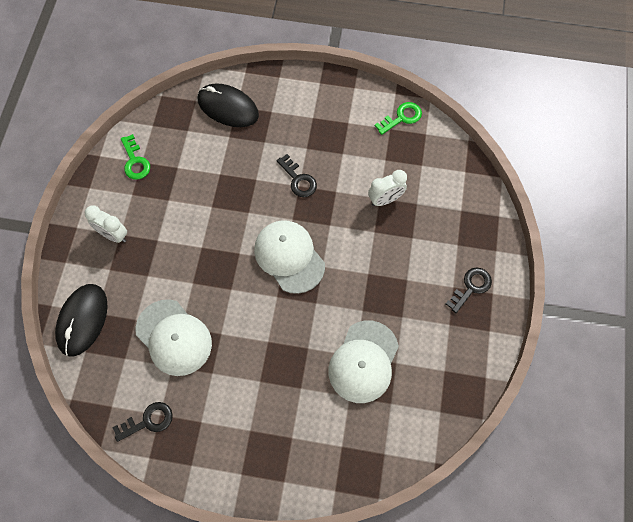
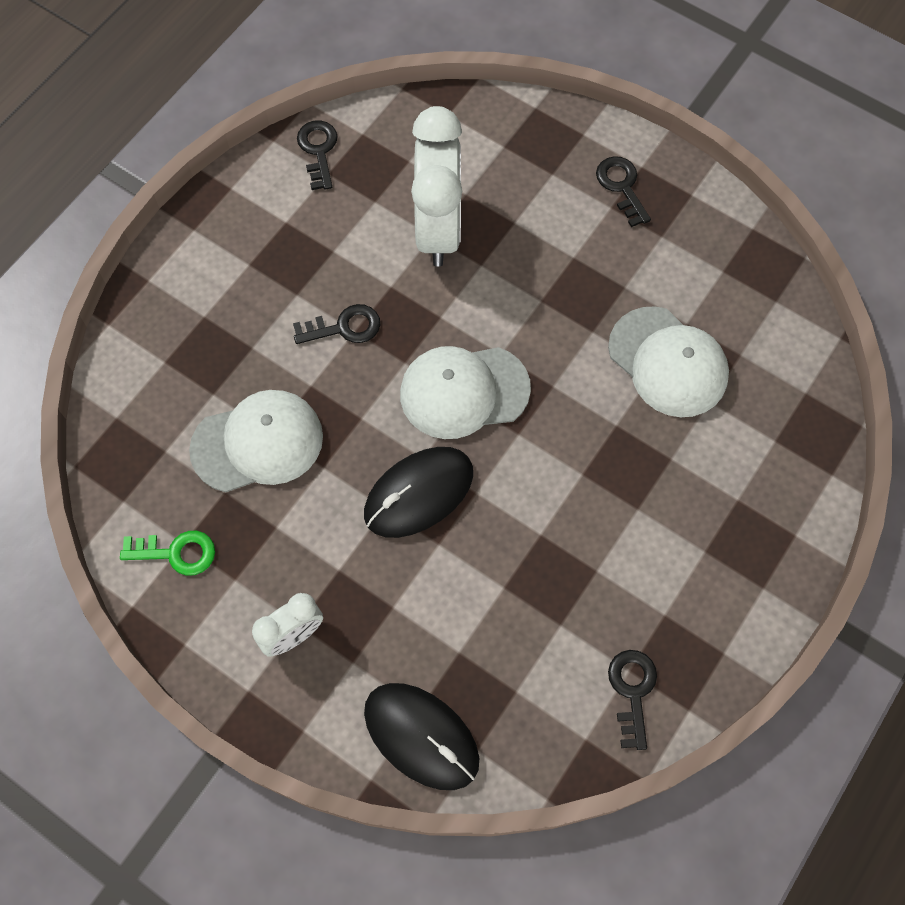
camera: 65 degrees left, 0 degrees up
white cap [135,299,212,376] -> white cap moved to [189,390,323,492]
black mouse [198,83,259,127] -> black mouse moved to [364,447,473,538]
white clock [368,170,407,206] -> white clock [411,106,462,267], size x1.88
green key [375,102,422,135] -> black key [297,120,338,190]

